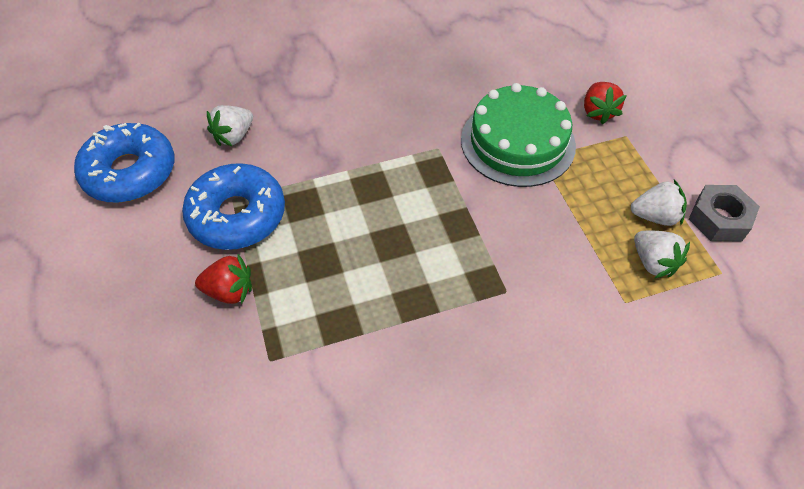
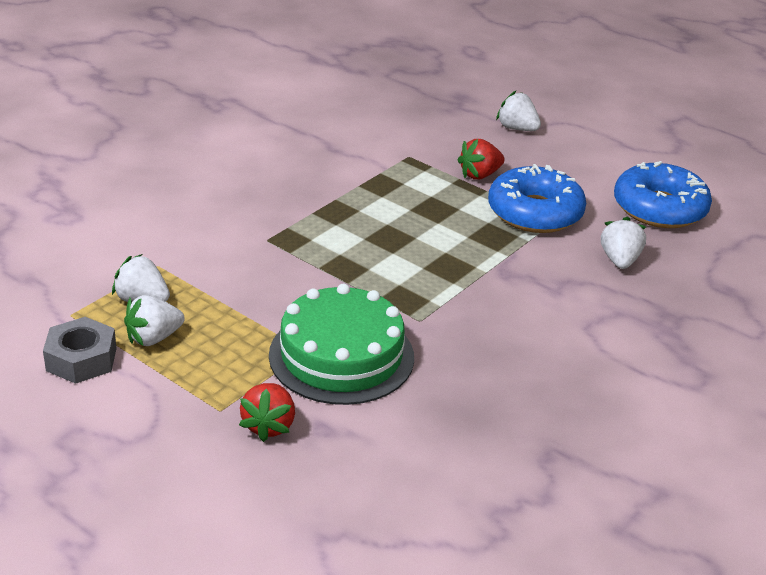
camera: 145 degrees right, 20 degrees down
red strawberry [584,82,627,124] -> red strawberry turned 135 degrees counterclockwise [239,383,295,442]
none -> white strawberry [496,91,541,131]

